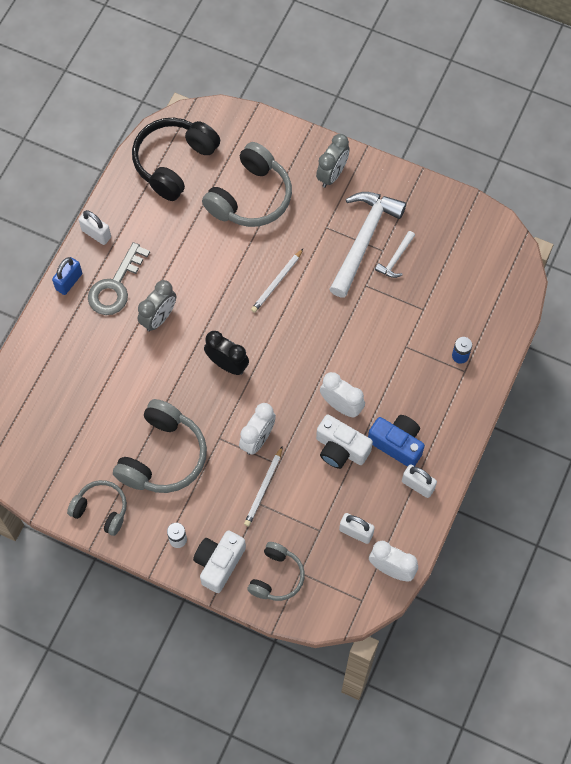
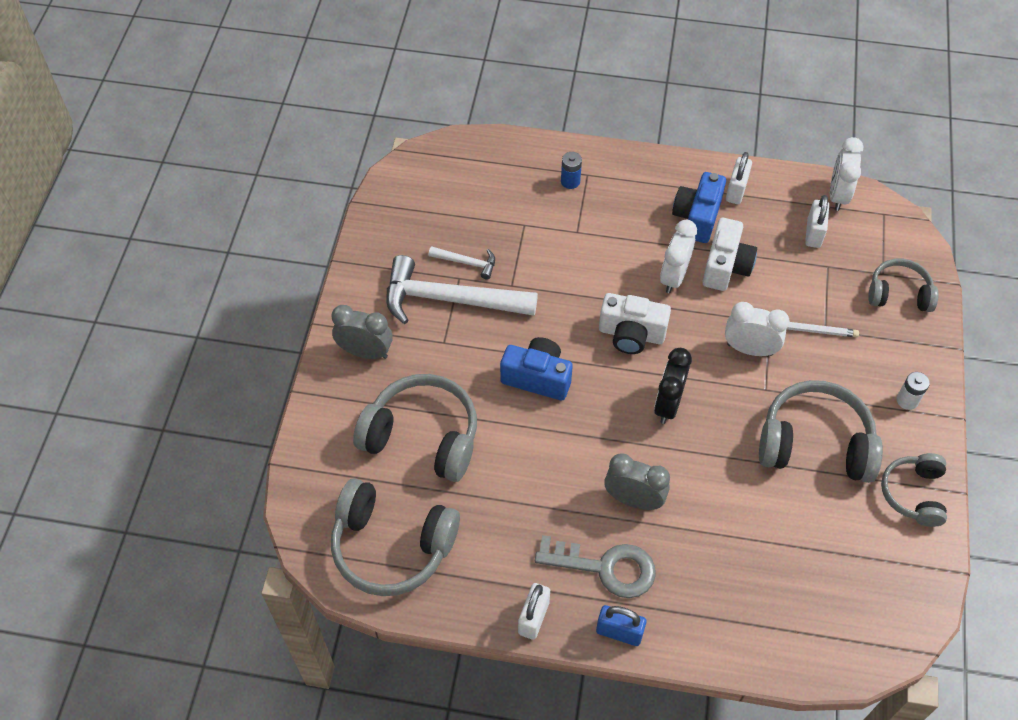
camera: 105 degrees left, 10 degrees down
black headphones [132,118,220,201] -> grey headphones [331,478,460,596]
white camera [193,530,246,593] -> white camera moved to [599,293,671,354]
white pencil [251,249,303,313] -> blue camera [500,337,573,400]

